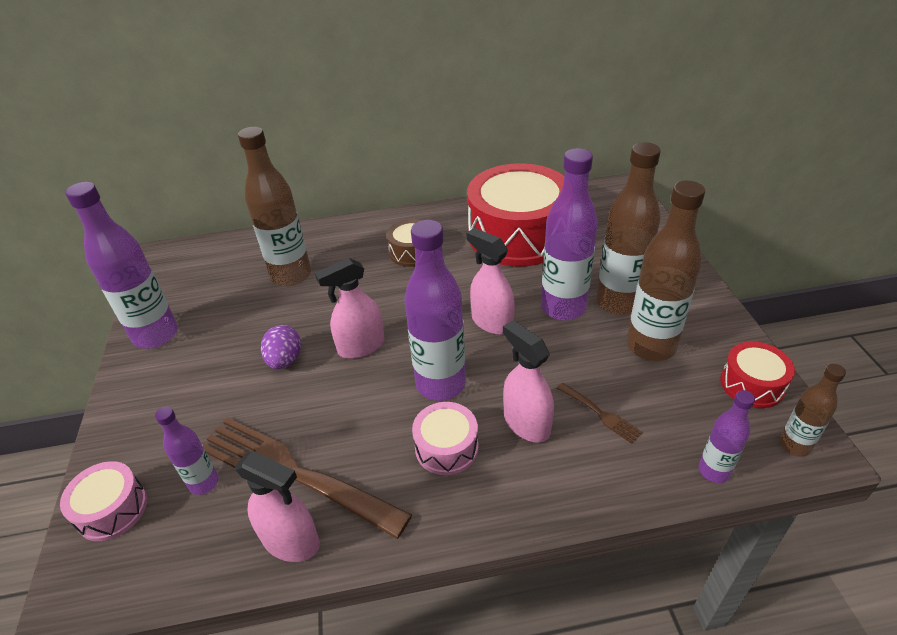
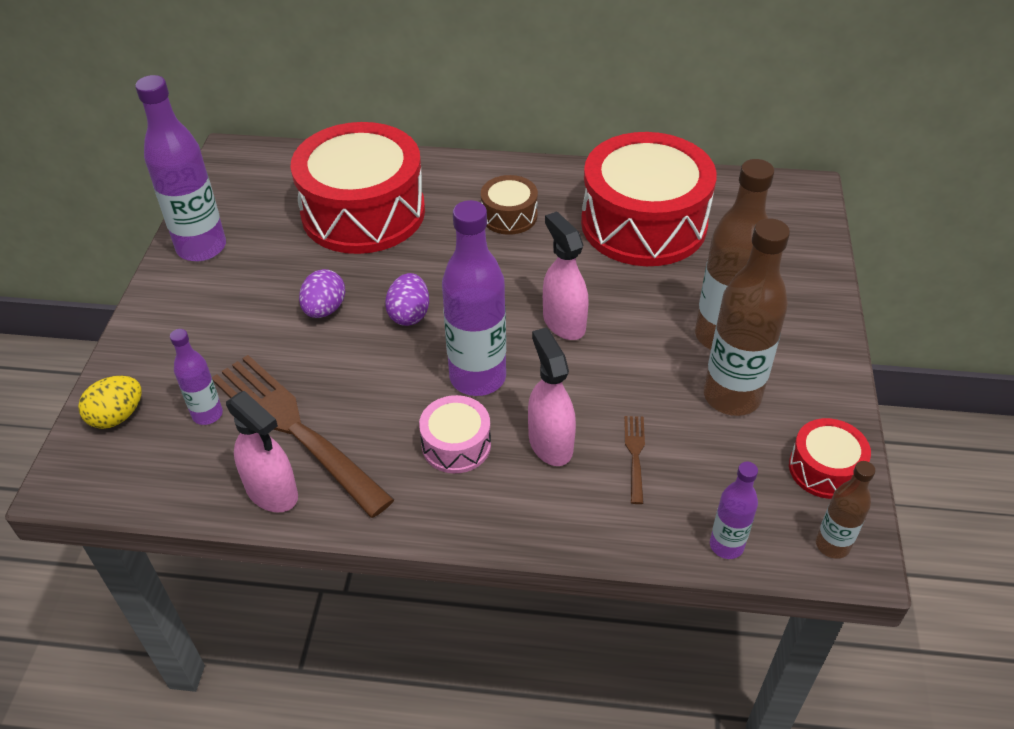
camera: 15 degrees right, 5 degrees up
pink drum [60,461,147,541] -> yellow egg [78,376,142,429]
brown bottle [238,127,311,286] -> red drum [291,122,425,254]
pink spray bottle [315,258,384,359] -> purple egg [385,273,429,326]
purple bottle [541,148,598,321] -> none
brown fork [557,383,642,444] -> brown fork turned 150 degrees counterclockwise [624,416,645,504]

